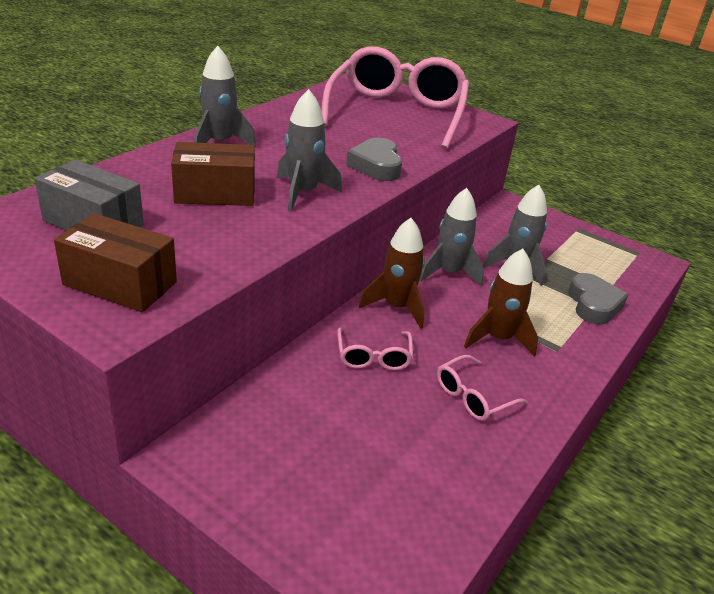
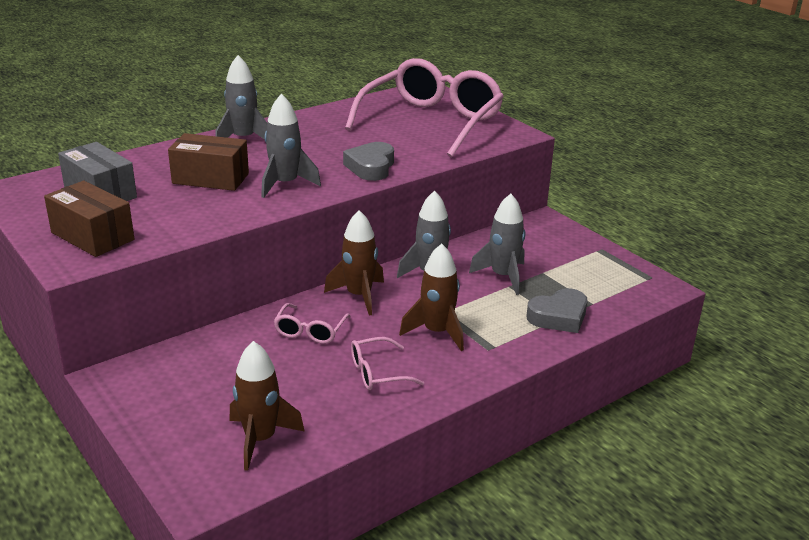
camera: 20 degrees right, 5 degrees down
grey heart [568,273,629,324] -> grey heart turned 45 degrees clockwise [527,288,587,333]
none -> brown rocket [229,341,305,471]

